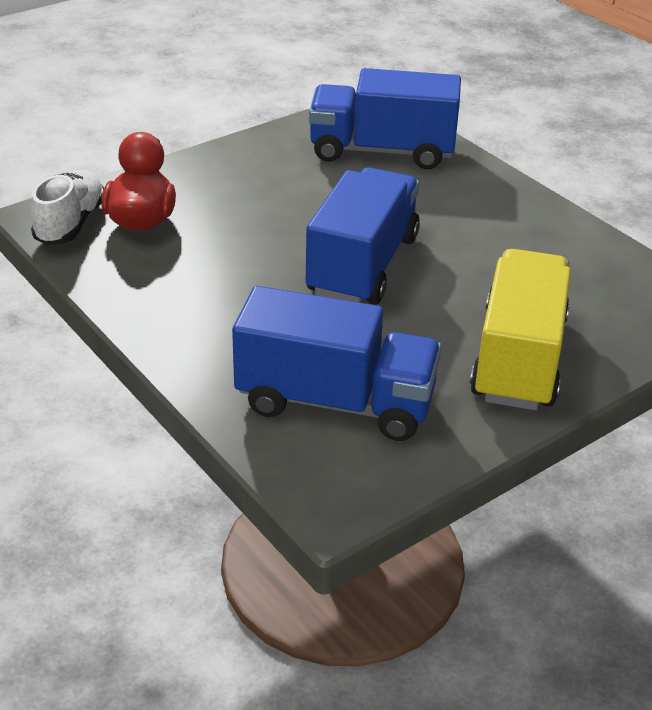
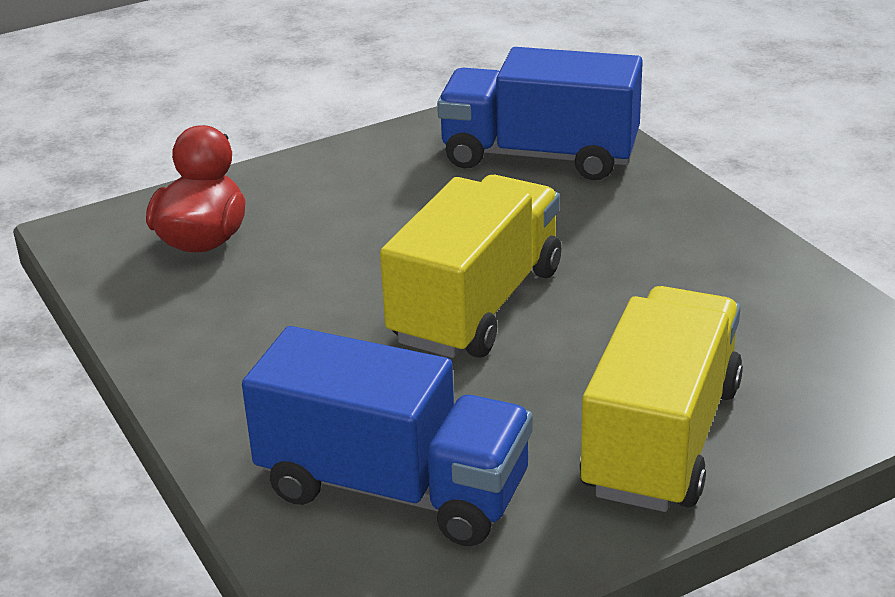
camera: 10 degrees right, 5 degrees down
white shoe [31,170,104,245] -> none
blue truck [306,167,420,305] -> yellow truck [380,175,561,358]

